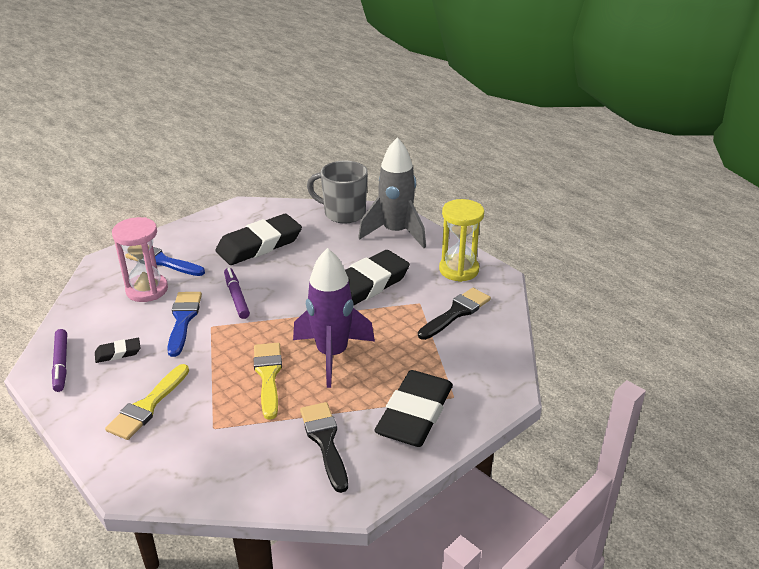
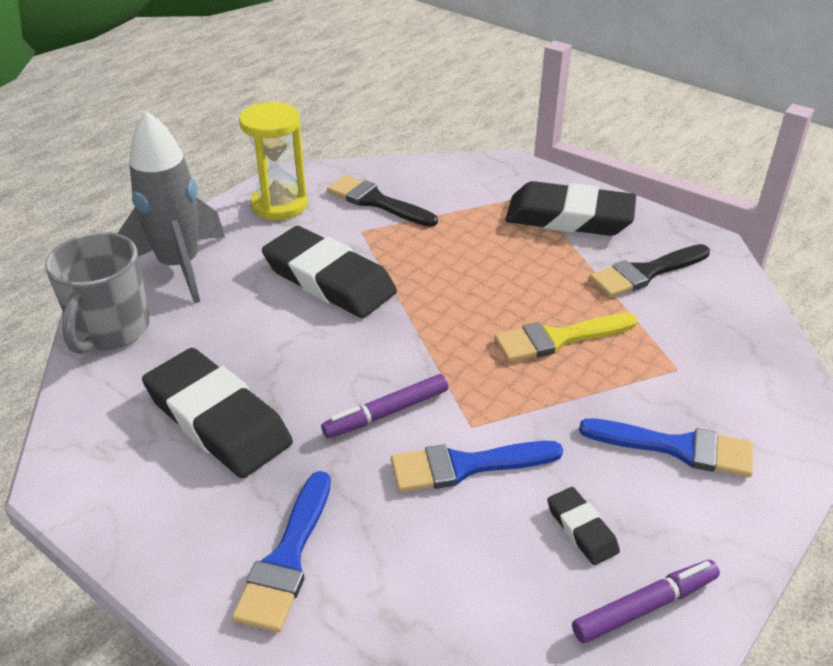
camera: 100 degrees left, 5 degrees up
yellow brush [105,364,189,440] -> blue brush [579,418,753,477]
pink hourglass [112,217,168,302] -> none
purple rocket [293,248,375,388] -> none

